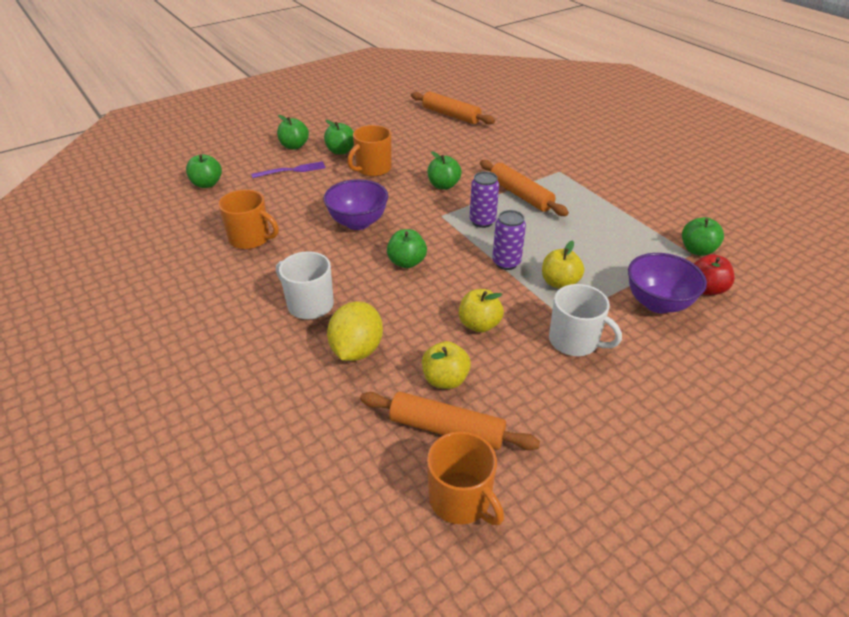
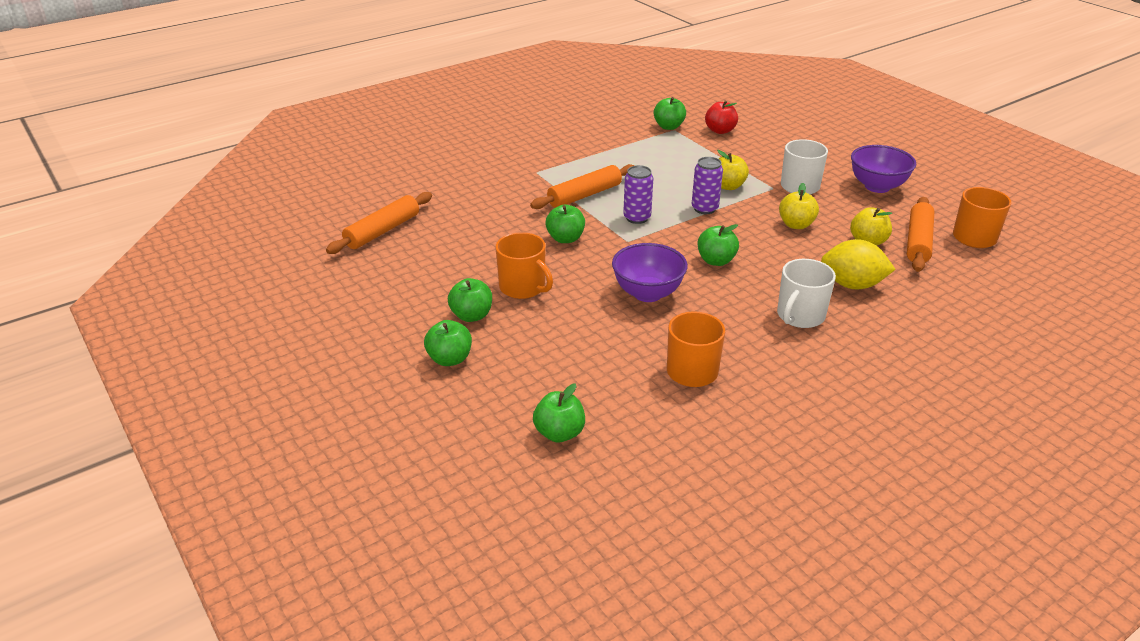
camera: 90 degrees left, 5 degrees down
purple fork [251,161,326,178] -> none
purple bowl [628,253,707,313] -> purple bowl moved to [851,145,916,193]

